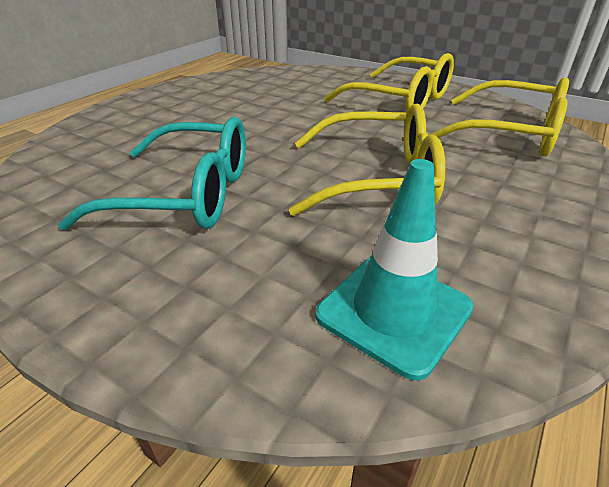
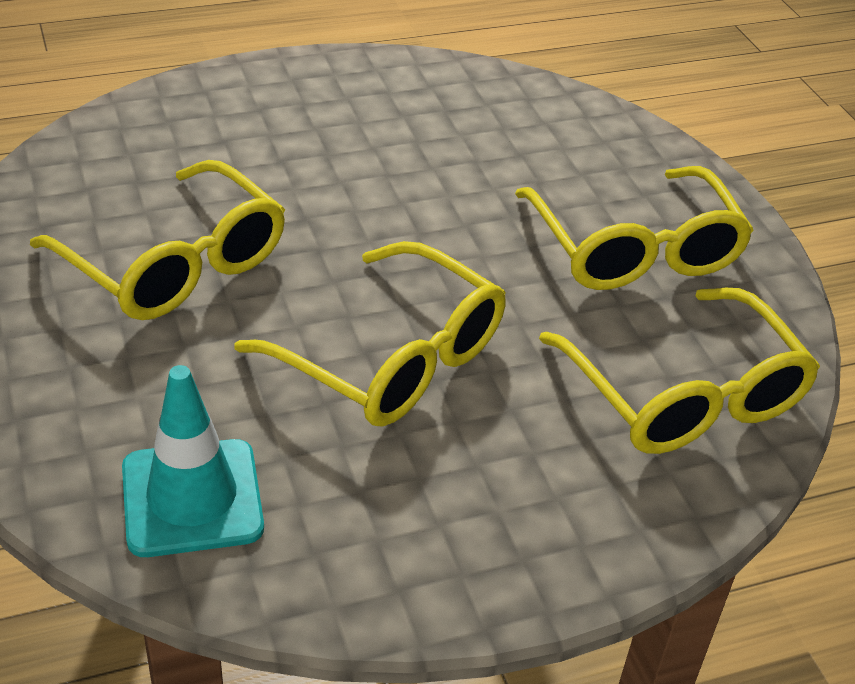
camera: 35 degrees right, 5 degrees up
turquoise glasses [58,117,246,230] -> yellow glasses [30,160,285,320]

